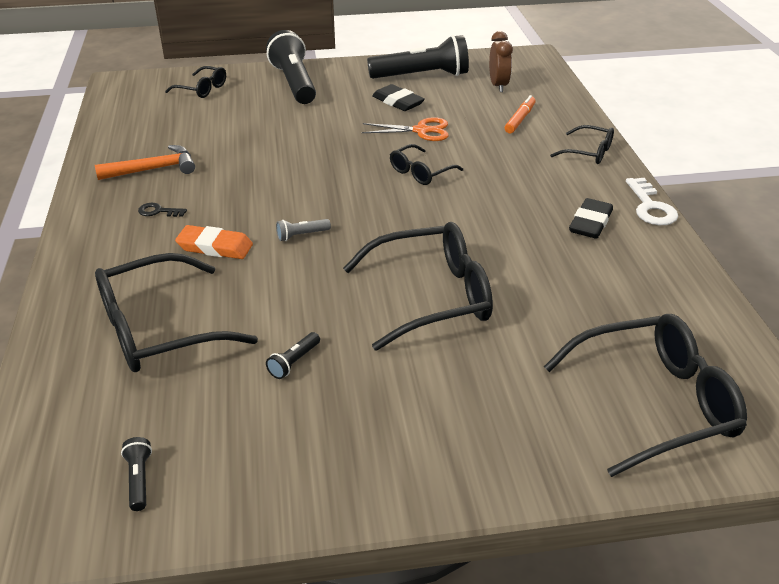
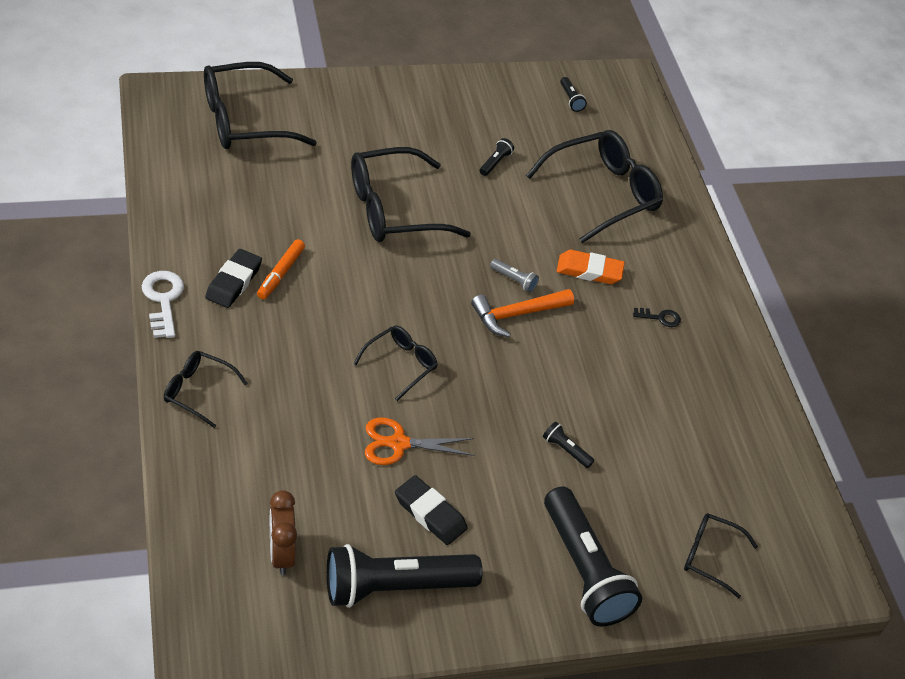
camera: 170 degrees right, 10 degrees up
orange hammer [95,145,195,180] -> orange hammer moved to [471,289,574,337]
grey flashlight [276,219,331,241] -> grey flashlight turned 60 degrees clockwise [490,259,539,292]
orange marker [505,95,536,133] -> orange marker moved to [257,239,305,299]
none -> black flashlight [543,422,594,468]

